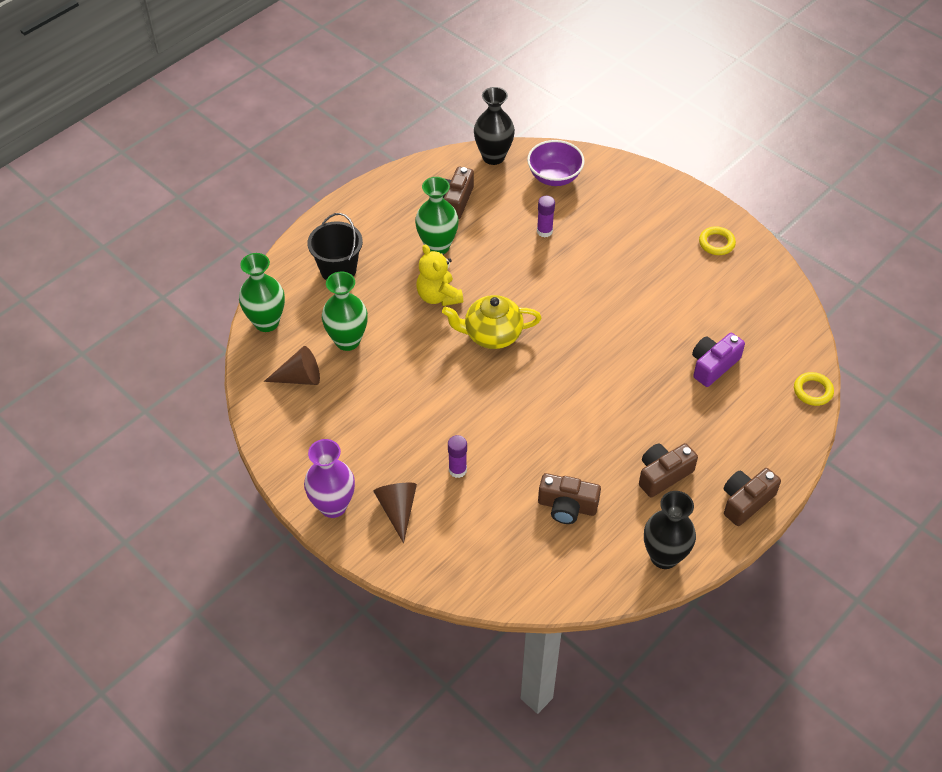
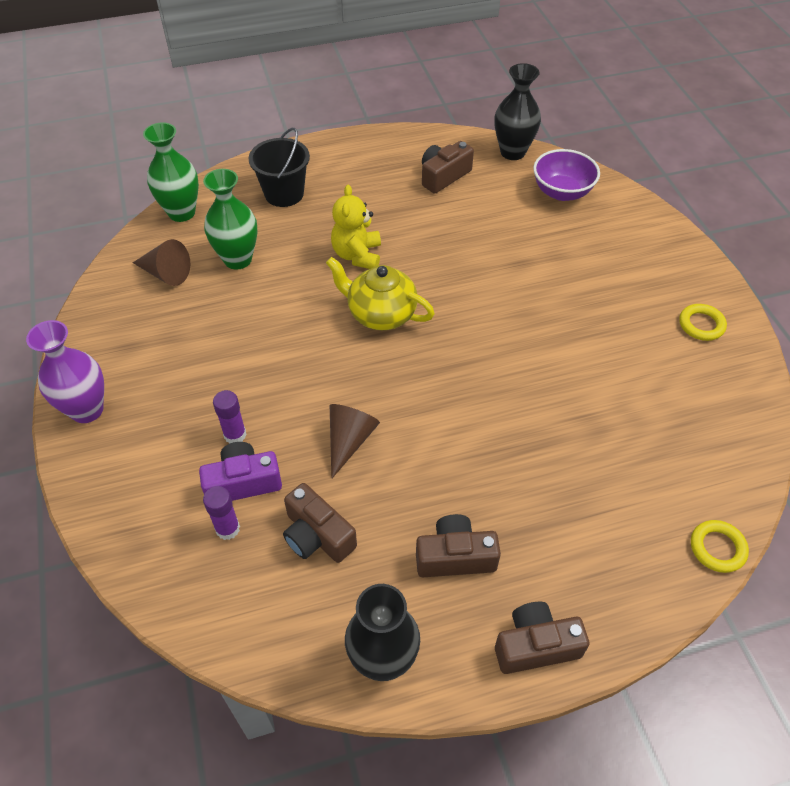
camera: 30 degrees right, 0 degrees up
brown cone [373,483,417,543] -> brown cone moved to [330,404,380,479]
green vase [415,177,459,254] -> none
purple glue stick [537,196,555,237] -> purple glue stick moved to [203,486,240,540]
purple camera [692,333,745,387] -> purple camera moved to [199,442,282,501]

